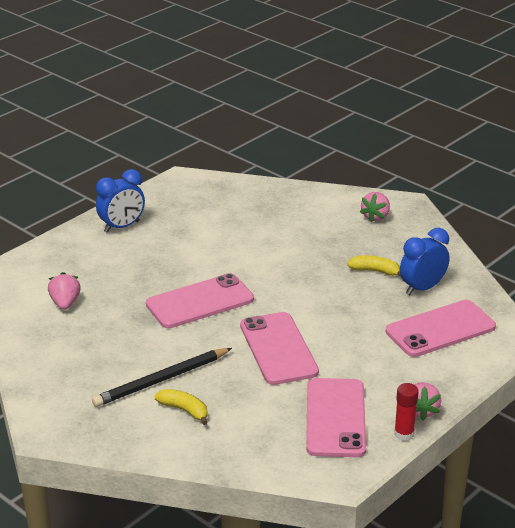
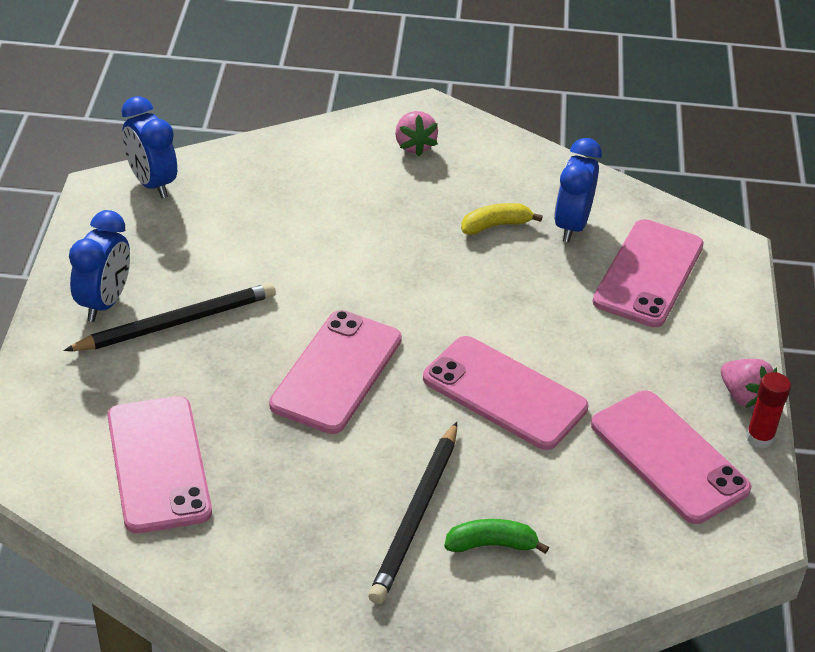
camera: 40 degrees left, 10 degrees up
pink strawberry [48,272,81,310] -> pink phone [108,396,212,533]
yellow banana [154,389,208,425] -> green banana [444,519,549,554]
none -> black pencil [63,283,276,351]
none -> blue clock [122,96,177,198]

